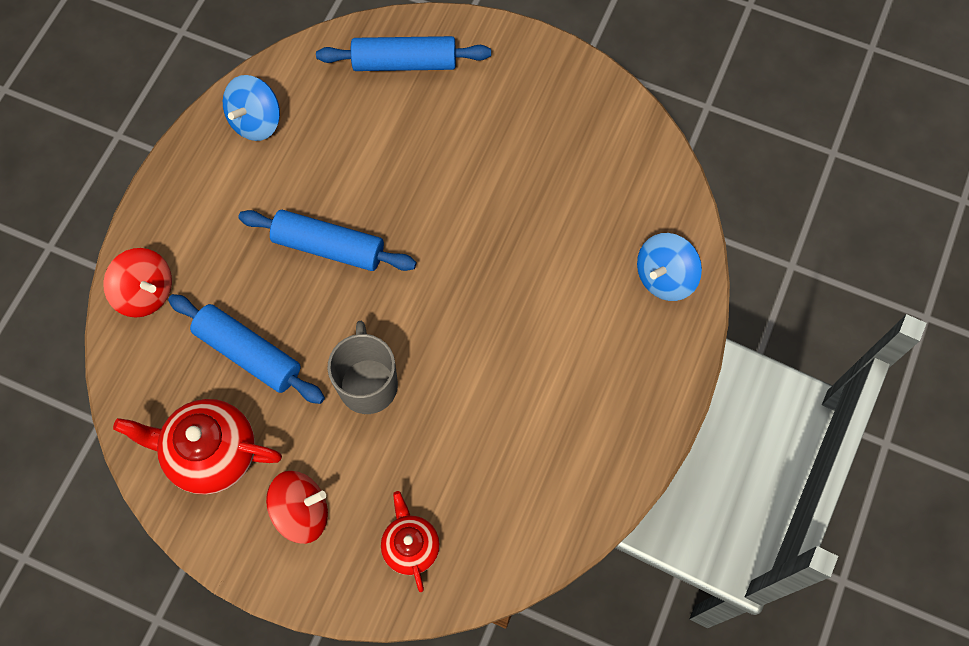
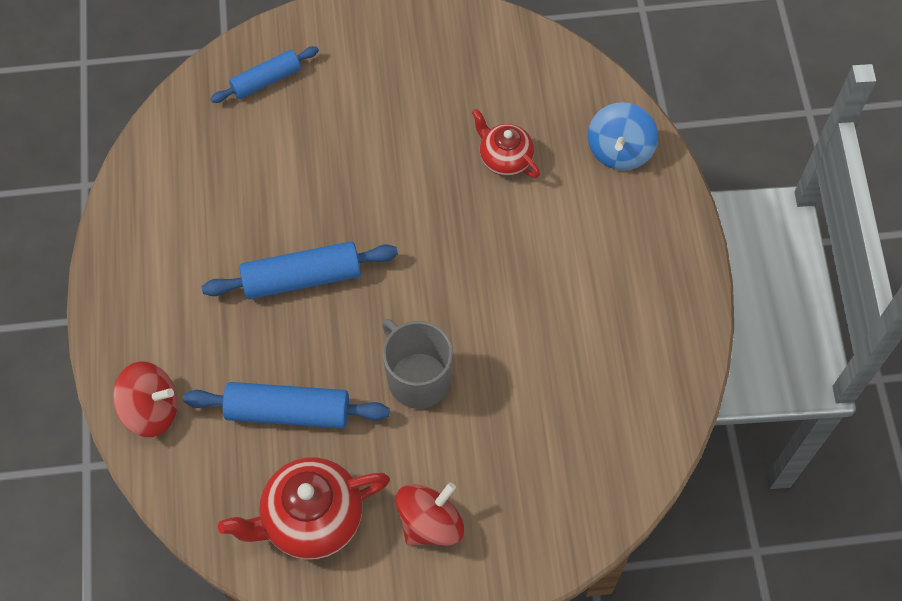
camera: 30 degrees left, 5 degrees down
blue spinning top [223,75,280,141] -> none
blue rolling pin [316,36,491,71] -> blue rolling pin [210,46,319,103], size x0.65
red teapot [381,491,440,592] -> red teapot moved to [472,108,540,178]

